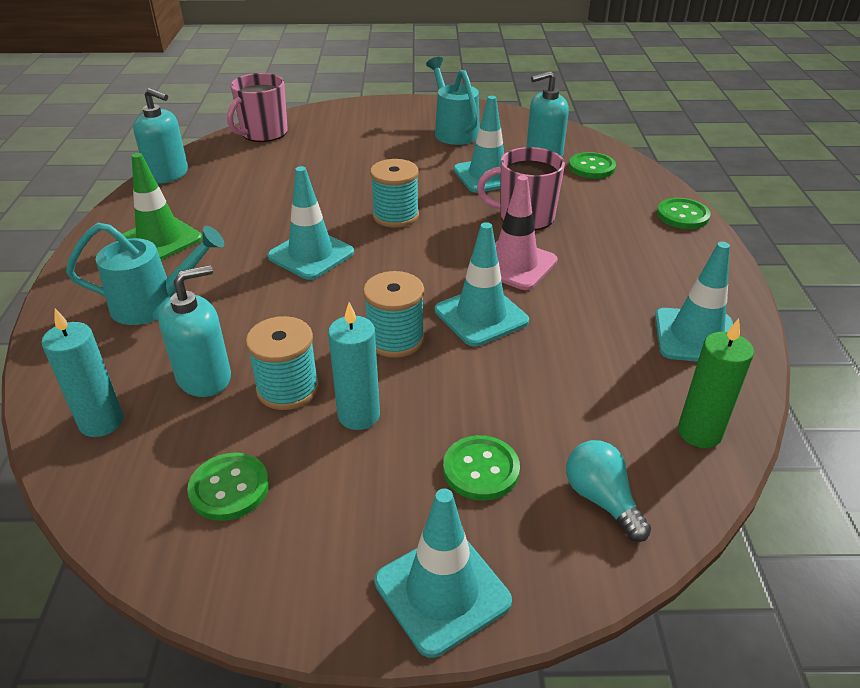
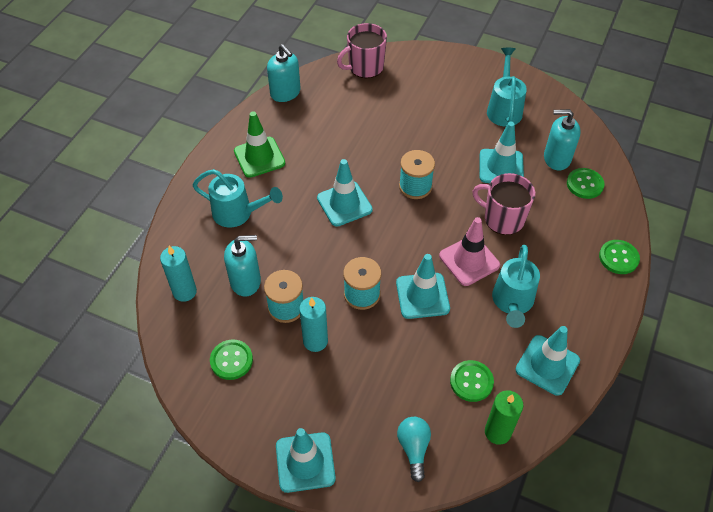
camera: 25 degrees right, 15 degrees up
green button [443,435,520,501] -> green button moved to [450,360,494,402]
none -> turquoise watering can [492,245,540,328]

